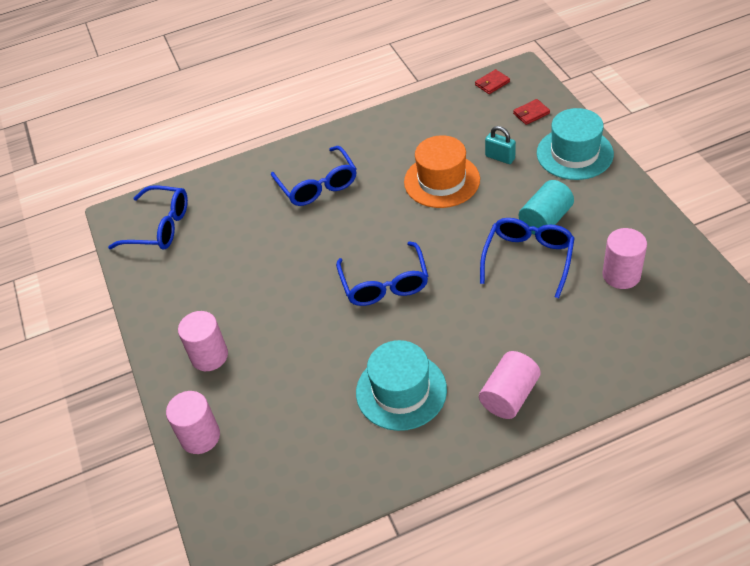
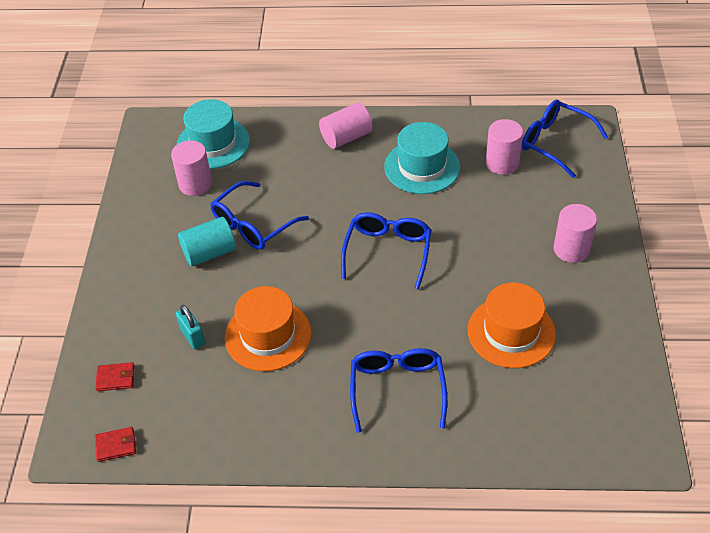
camera: 160 degrees left, 0 degrees up
blue glasses [108,185,188,250] -> blue glasses moved to [522,100,608,178]
pink cylinder [166,391,220,454] -> pink cylinder moved to [486,119,523,175]
turquoise hat [537,108,614,180] -> turquoise hat moved to [177,99,250,169]
none -> orange hat [467,283,556,368]

